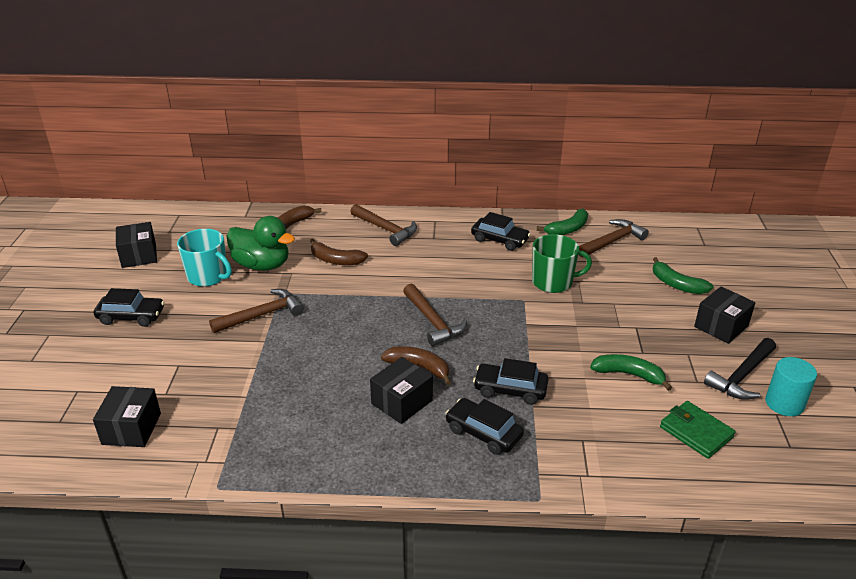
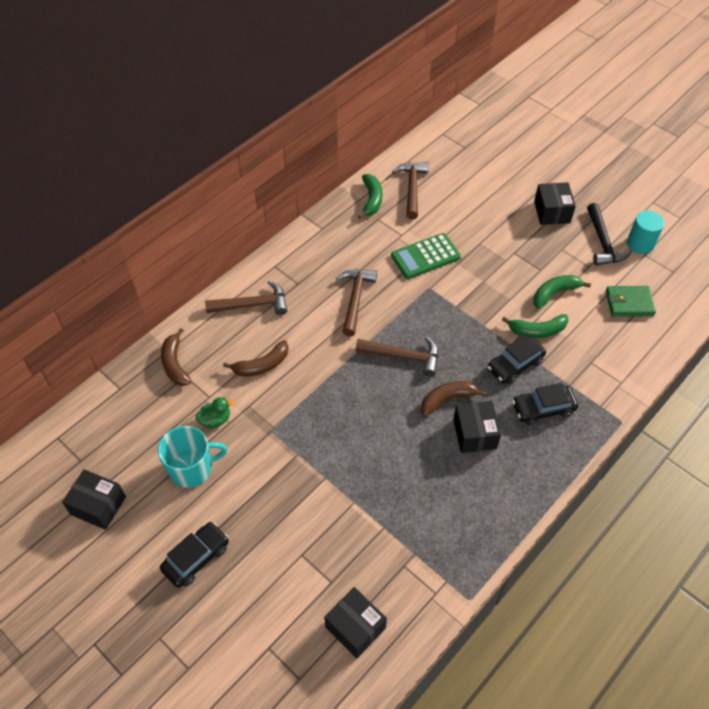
camera: 50 degrees left, 20 degrees up
brown hammer [209,289,304,333] -> brown hammer moved to [336,269,377,336]
green duck [226,216,295,271] -> green duck [195,397,234,429], size x0.50
black car [471,212,531,251] -> none
green mug [532,234,592,293] -> green calculator [391,233,461,279]
green banana [653,257,714,294] -> green banana moved to [502,314,569,338]

